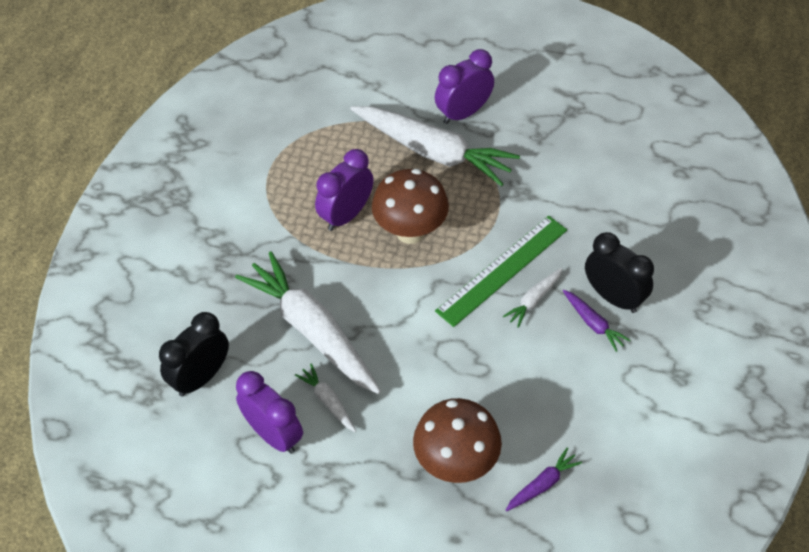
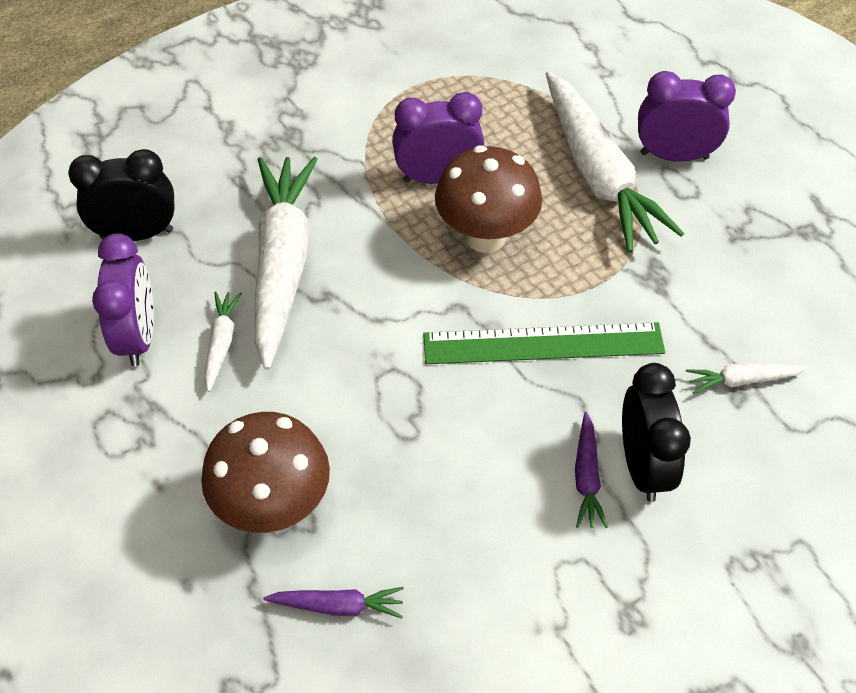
camera: 40 degrees right, 0 degrees up
white carrot [503,268,563,328] -> white carrot moved to [686,362,809,394]

